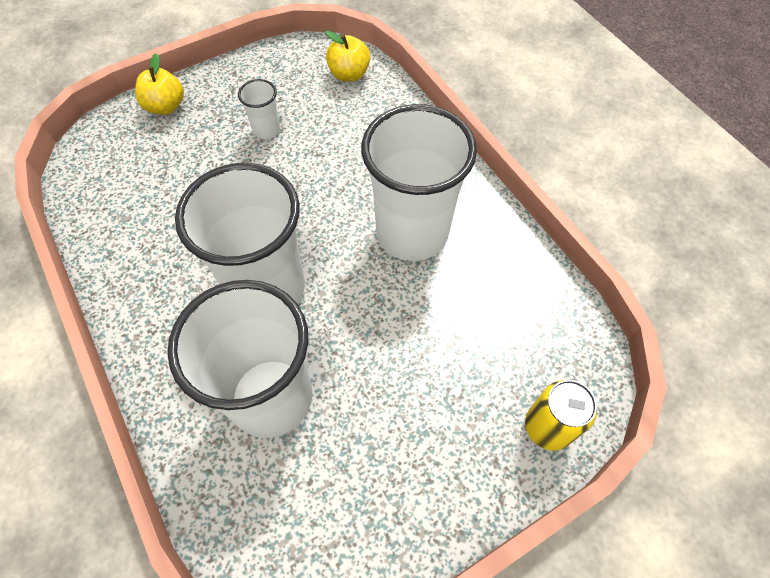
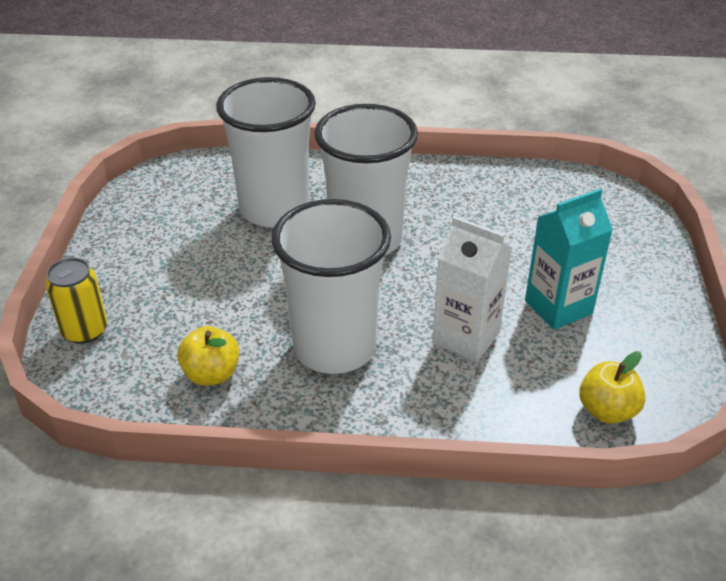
camera: 125 degrees right, 20 degrees down
yellow apple [135,53,184,115] -> yellow apple moved to [177,326,239,386]
white cup [238,79,280,139] -> turquoise carton [525,188,613,330]
none -> white carton [432,216,512,362]

